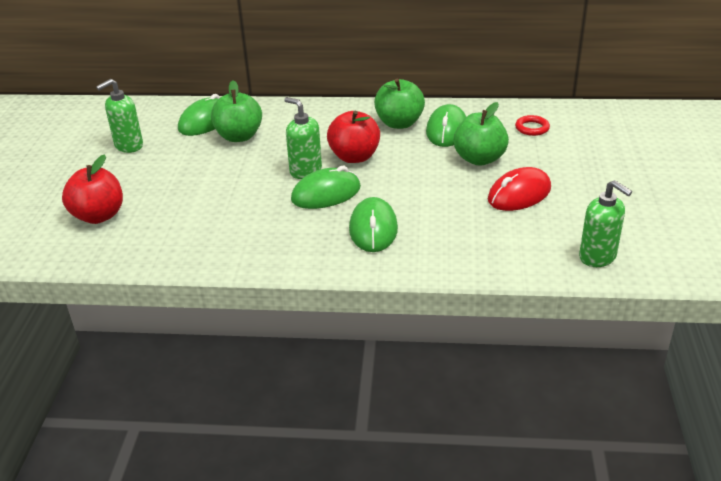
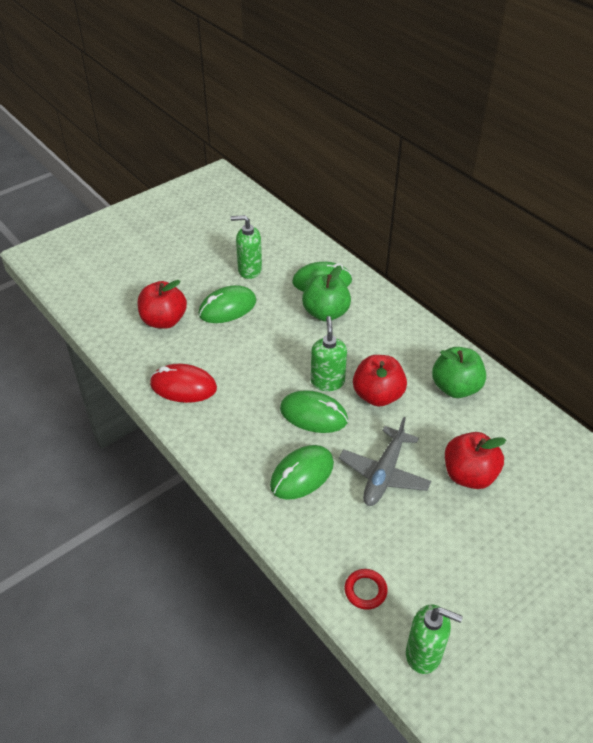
camera: 45 degrees right, 10 degrees up
green mouse [426,104,466,147] -> green mouse moved to [198,285,256,323]
green apple [453,102,509,166] -> red apple [445,432,506,489]
red mouse [488,167,551,211] -> red mouse moved to [150,364,217,403]
red ring [515,115,550,136] -> red ring moved to [344,569,388,610]
green soap dispenser [579,180,632,267] -> green soap dispenser turned 75 degrees counterclockwise [406,604,463,674]
none -> grey plane [339,417,431,506]

